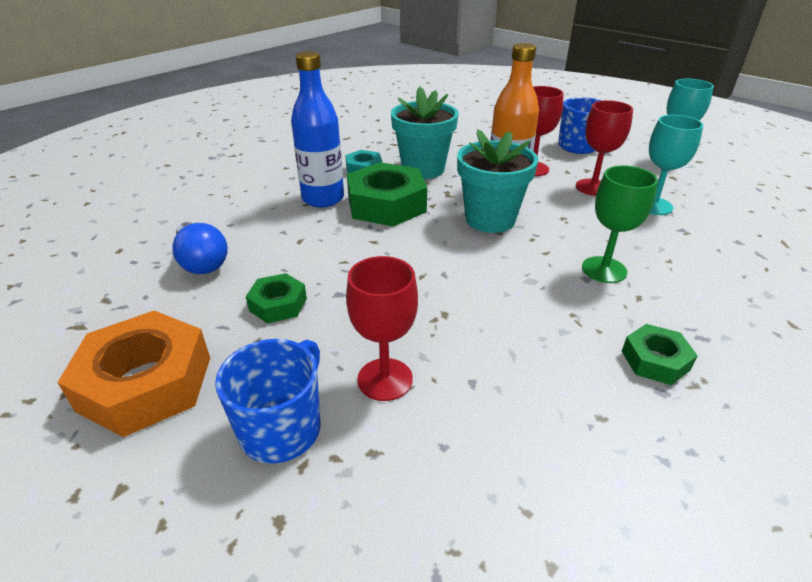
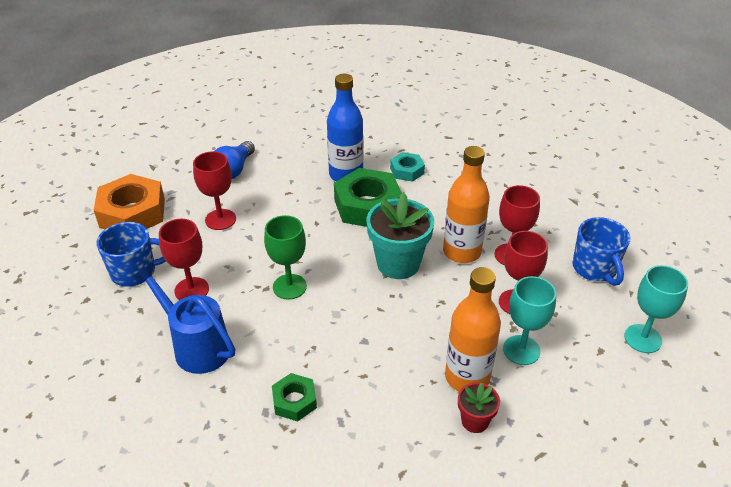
camera: 55 degrees right, 5 degrees up
green nut [246,273,307,324] -> red goblet [193,151,236,230]
turquoise flower pot [391,87,459,179] -> none
green goblet [582,165,658,283] -> green goblet moved to [264,215,307,299]
none -> blue watering can [133,263,235,374]
none -> orange bottle [445,267,501,391]
none -> red flower pot [458,382,500,433]

